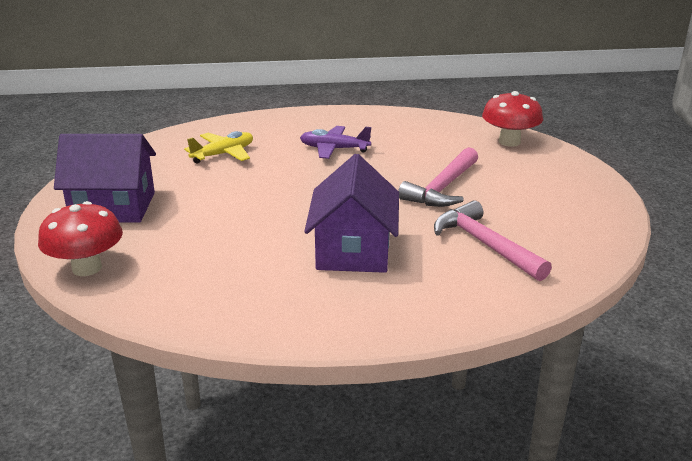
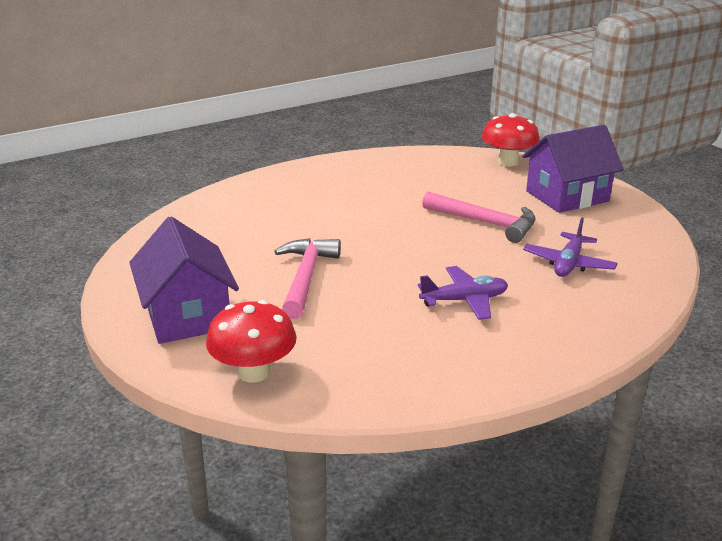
camera: 155 degrees right, 0 degrees up
yellow plane [184,131,253,163] -> purple plane [523,218,617,277]
purple house [304,154,399,273] -> purple house moved to [129,216,239,344]
pink hammer [434,200,552,281] -> pink hammer moved to [422,191,535,243]

